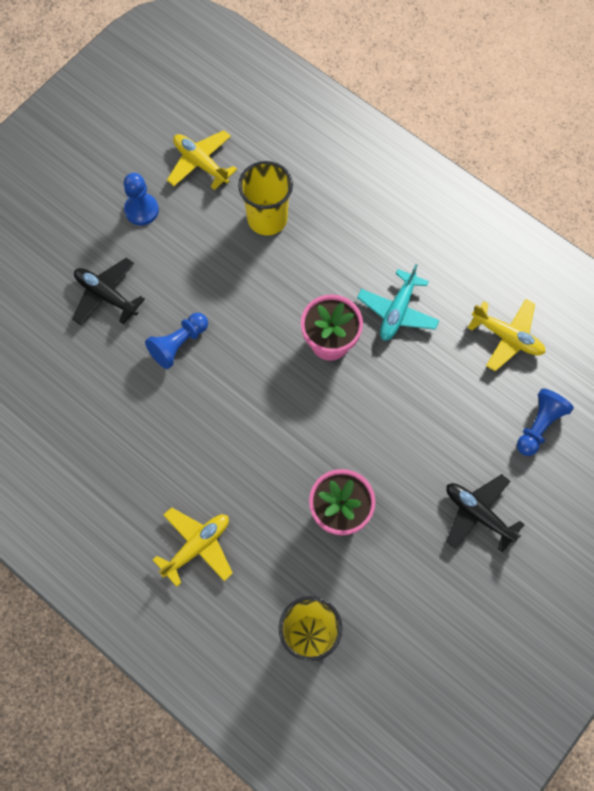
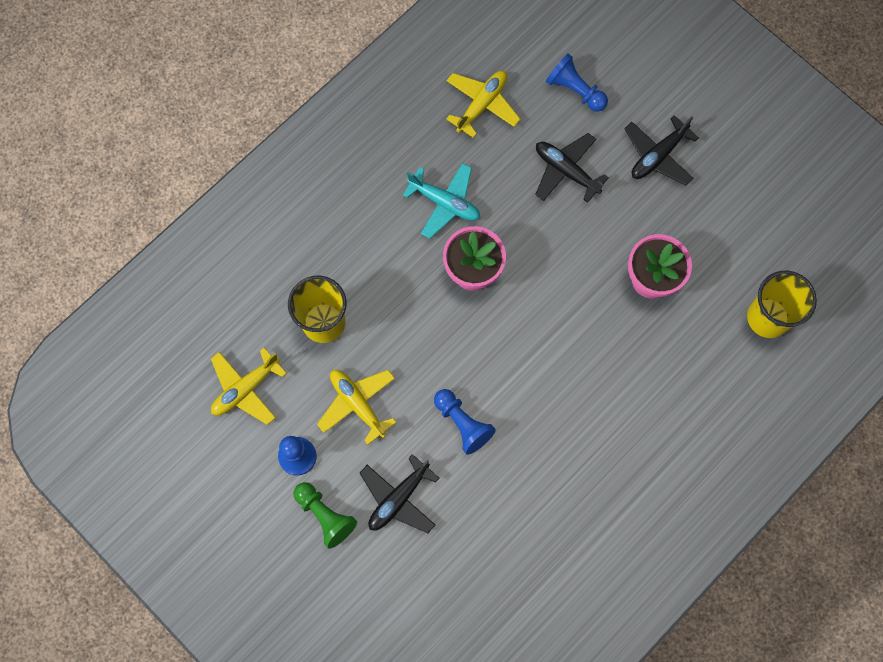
camera: 85 degrees left, 5 degrees up
yellow plane [153,507,233,587] -> yellow plane moved to [317,370,396,445]
none -> green pawn [293,482,357,549]
none -> black plane [535,133,609,203]

